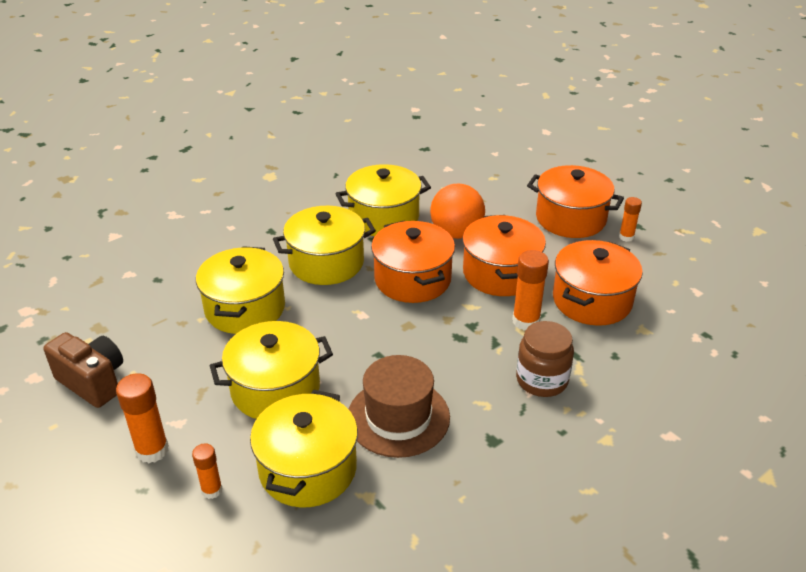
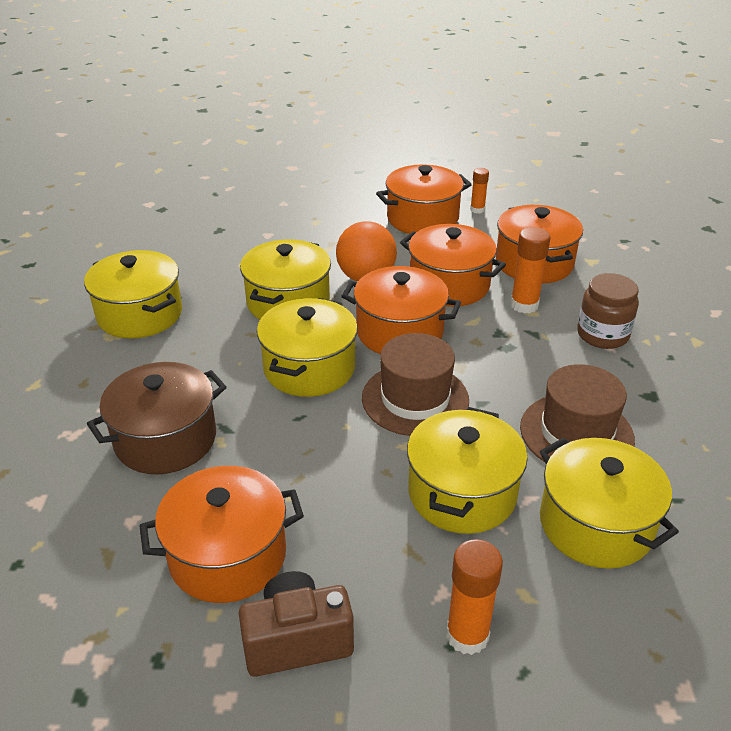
camera: 50 degrees left, 0 degrees up
orange glue stick [192,443,223,499] -> none
yellow pot [196,246,285,334] -> yellow pot moved to [84,250,182,339]
none -> brown pot [87,362,227,474]
none -> orange pot [139,466,304,603]
none -> brown hat [362,333,469,436]

